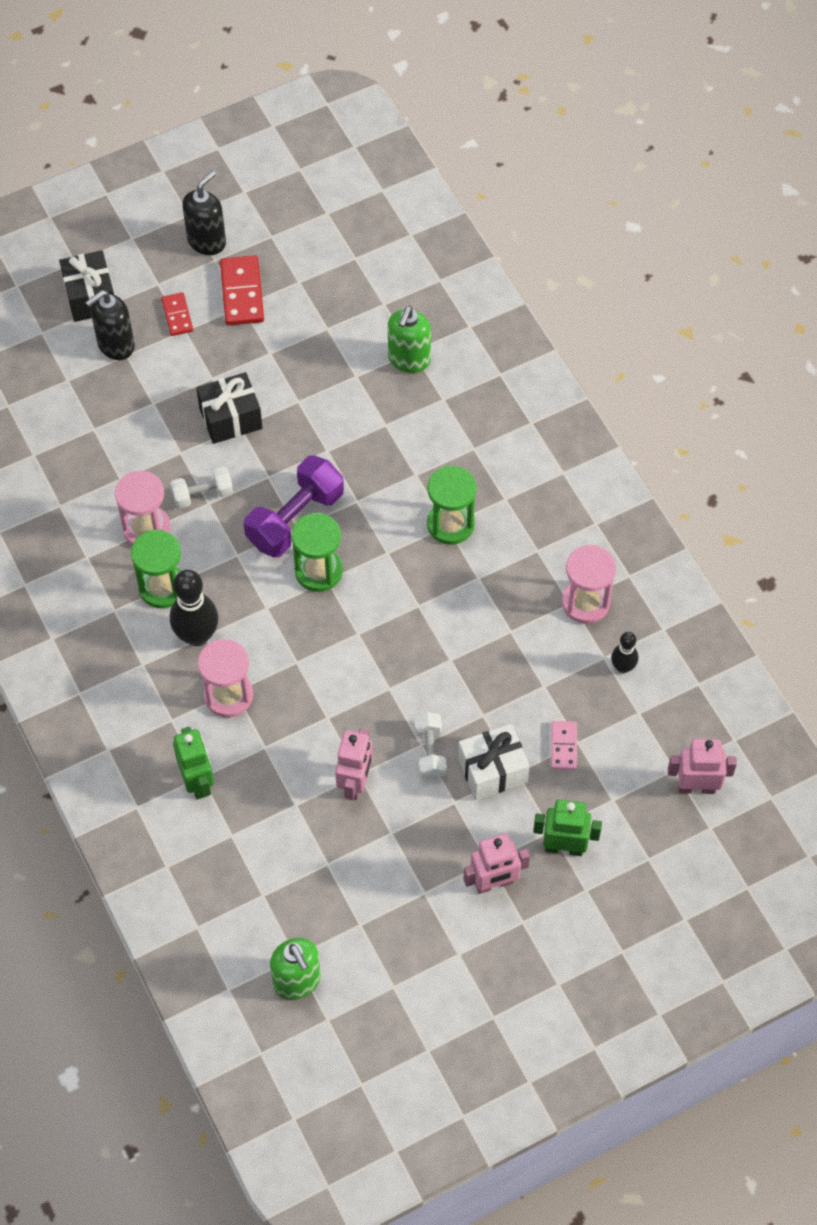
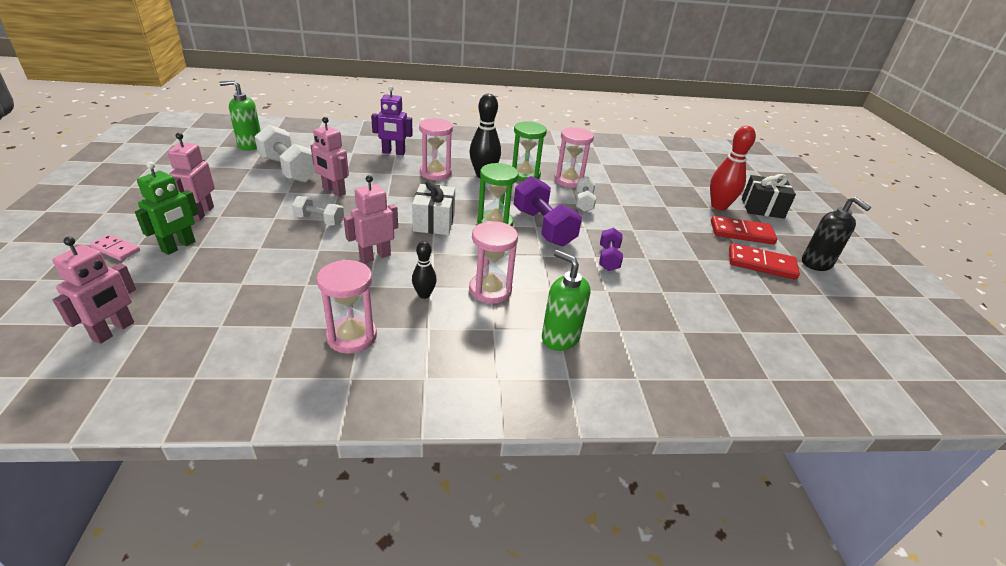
camera: 110 degrees right, 25 degrees down
black soap dispenser [85,290,135,360] -> red bowling pin [710,126,756,210]
red domino [161,292,193,336] -> red domino [711,216,777,245], size x1.67
green robot [173,727,214,799] -> purple robot [371,86,413,155]
black gift [196,372,262,444] -> none
green soap dispenser [388,306,431,373] -> green soap dispenser moved to [542,250,590,351]
green hourglass [427,466,476,545] -> pink hourglass [469,221,518,304]
white gift [458,724,530,800] -> white gift moved to [412,180,455,235]
pink domino [551,721,577,770] -> pink domino moved to [90,234,140,261]
black bowling pin [611,632,638,673] -> black bowling pin moved to [412,241,437,299]
none -> white dumbbell [254,125,316,183]
none -> pink robot [344,175,398,264]
none -> purple dumbbell [599,228,623,271]

